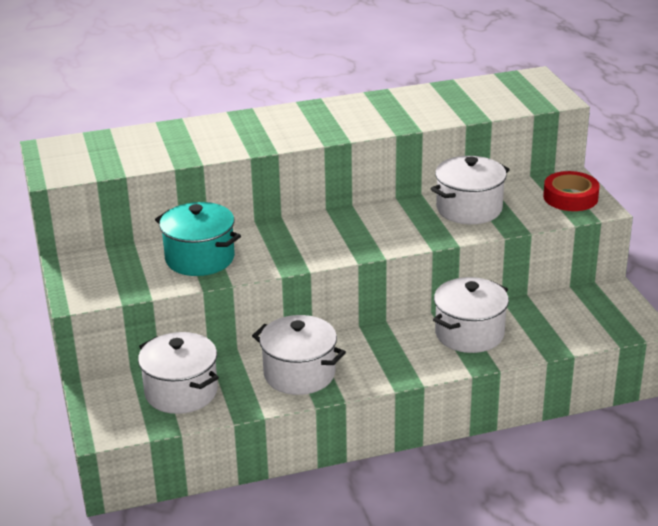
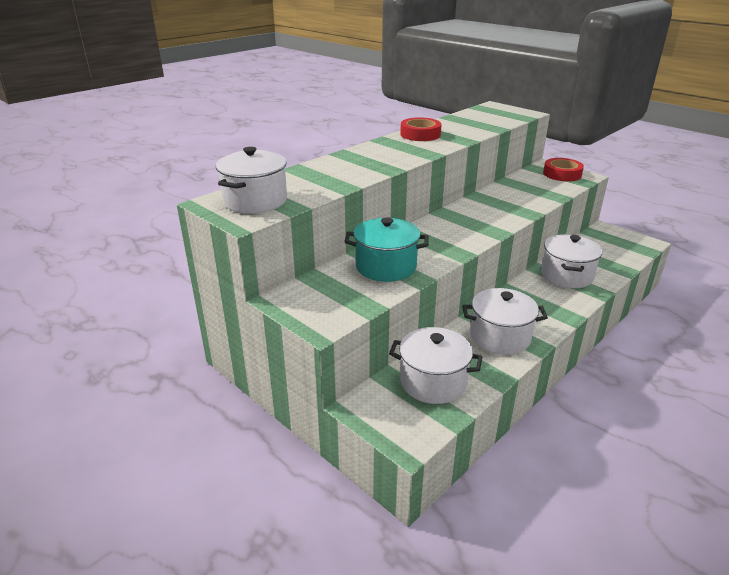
camera: 30 degrees left, 0 degrees up
white pot [431,156,510,224] -> white pot moved to [216,147,287,213]
none -> red tape [400,117,442,141]

